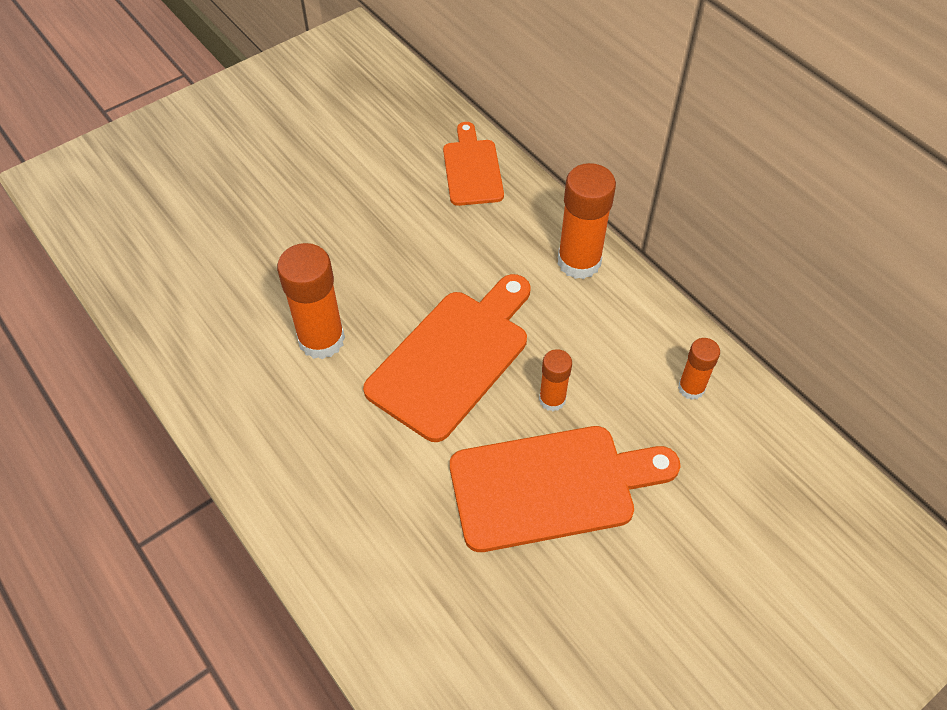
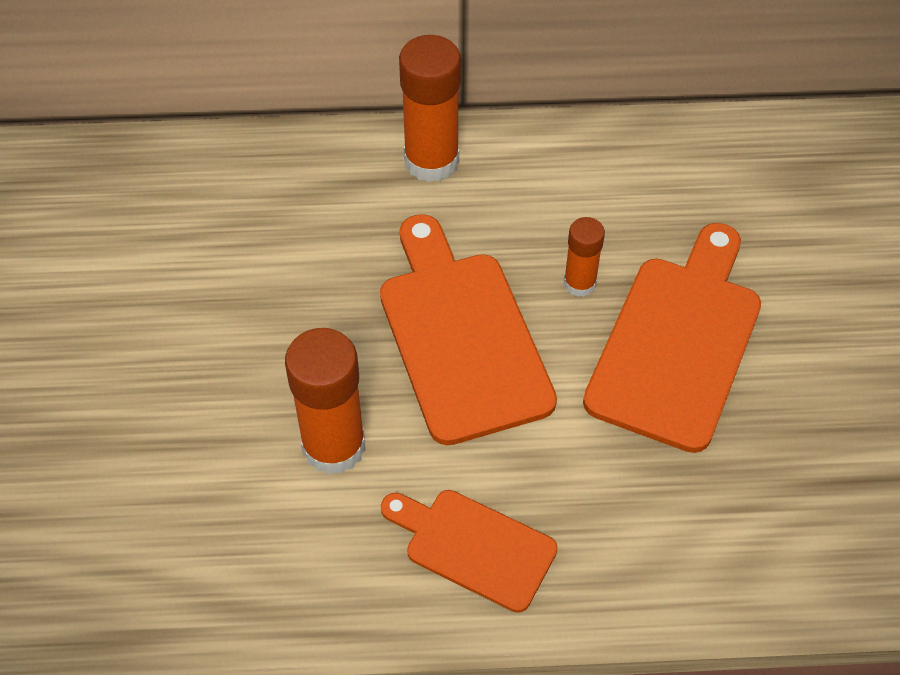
camera: 55 degrees left, 0 degrees up
orange cutting board [443,122,504,206] -> orange cutting board moved to [381,490,558,613]
orange glue stick [678,338,720,400] -> none

